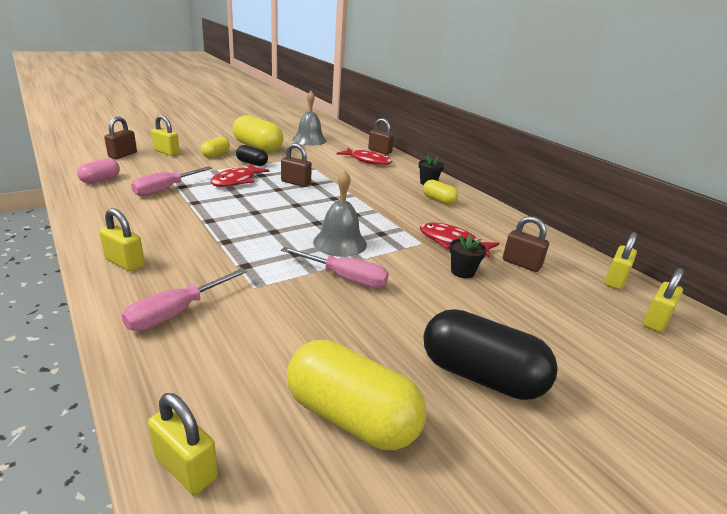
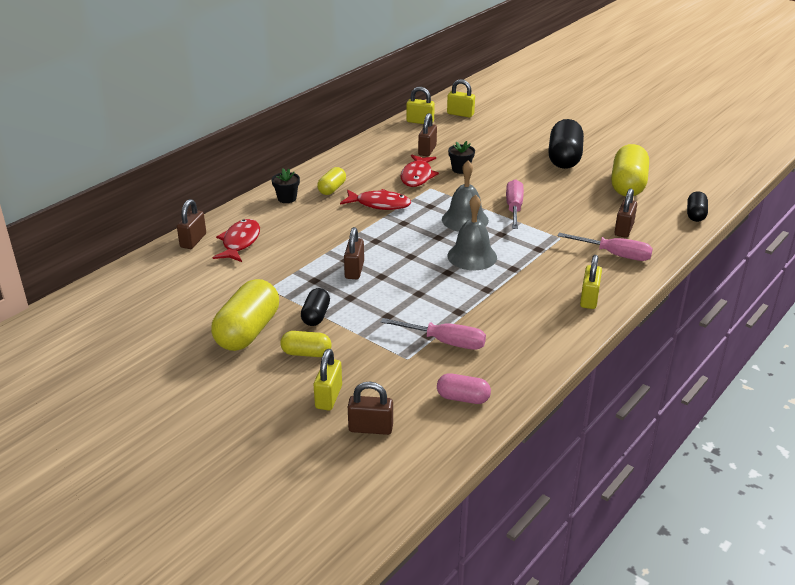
camera: 105 degrees left, 5 degrees up
yellow padlock [148,393,218,495] -> black capsule [687,191,708,222]
red fish [211,164,270,187] -> red fish moved to [340,189,411,210]
grey bell [293,91,327,145] -> grey bell moved to [447,194,497,270]
none -> brown padlock [614,188,637,238]

